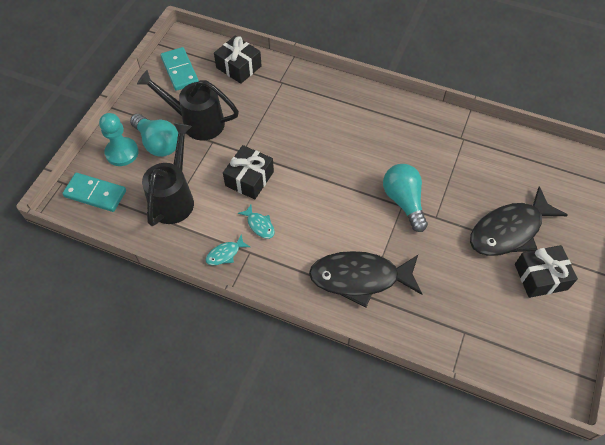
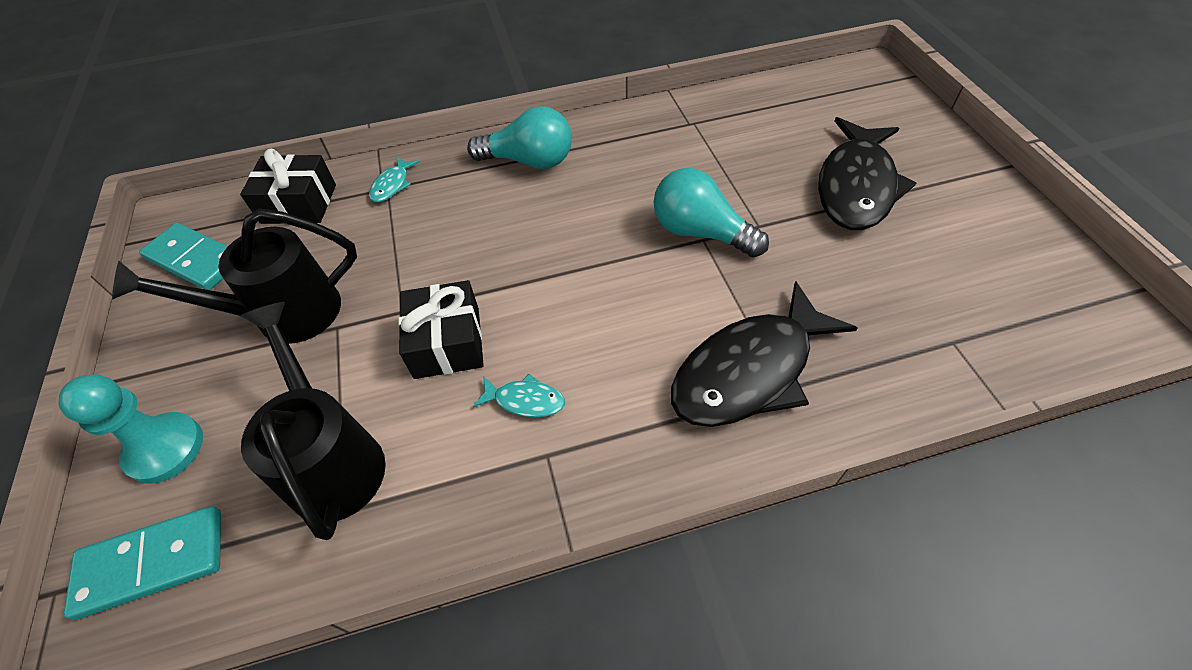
camera: 35 degrees left, 5 degrees down
turquoise light bulb [130,114,178,157] -> turquoise light bulb moved to [467,106,572,169]
turquoise fish [205,235,250,265] -> turquoise fish moved to [369,156,419,202]
black gift [515,245,578,298] -> none

